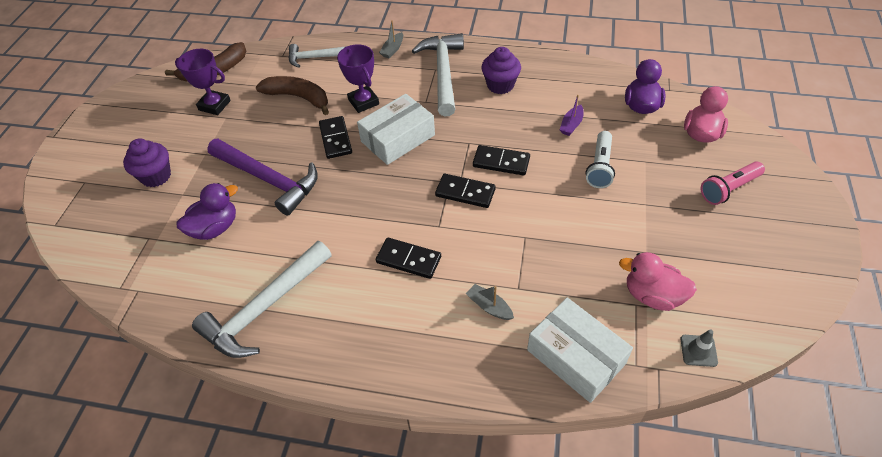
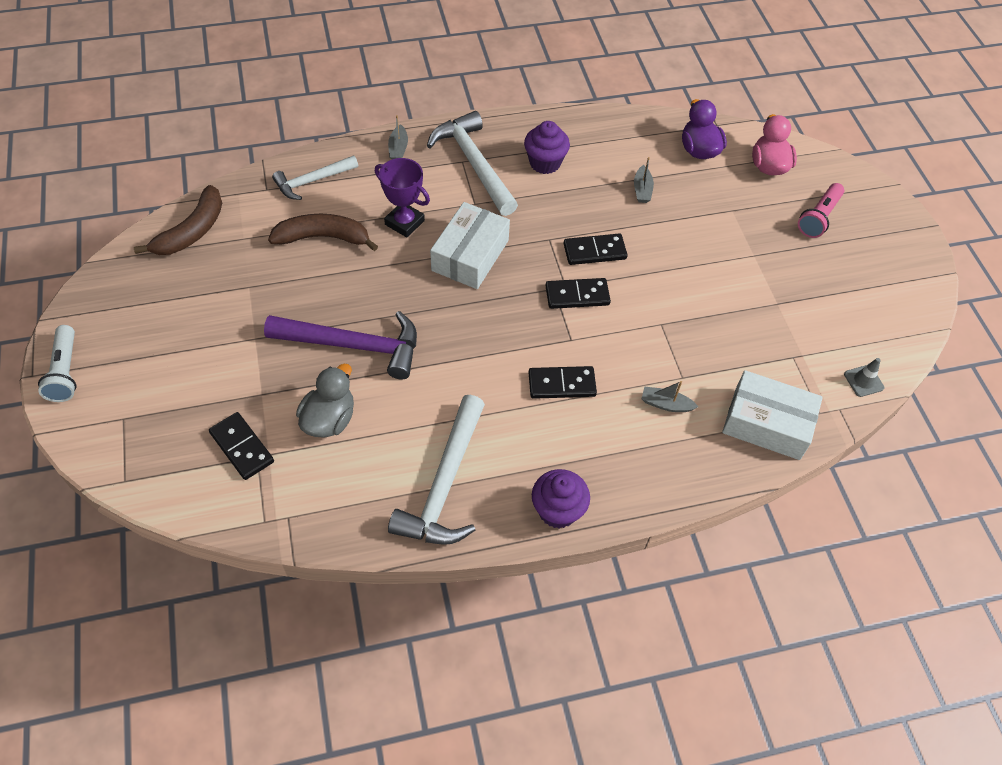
camera: 30 degrees left, 5 degrees up
purple cupcake [123,139,171,187] -> purple cupcake moved to [532,469,590,529]
purple trophy [175,49,231,115] -> none
purple duck [176,183,238,240] -> grey duck [296,364,354,438]
black domino [319,116,352,159] -> black domino moved to [209,412,274,480]
purple boat [560,95,584,136] -> grey boat [634,157,654,203]
white flashlight [586,131,615,188] -> white flashlight moved to [38,325,76,402]
pink duck [619,252,697,311] -> none

